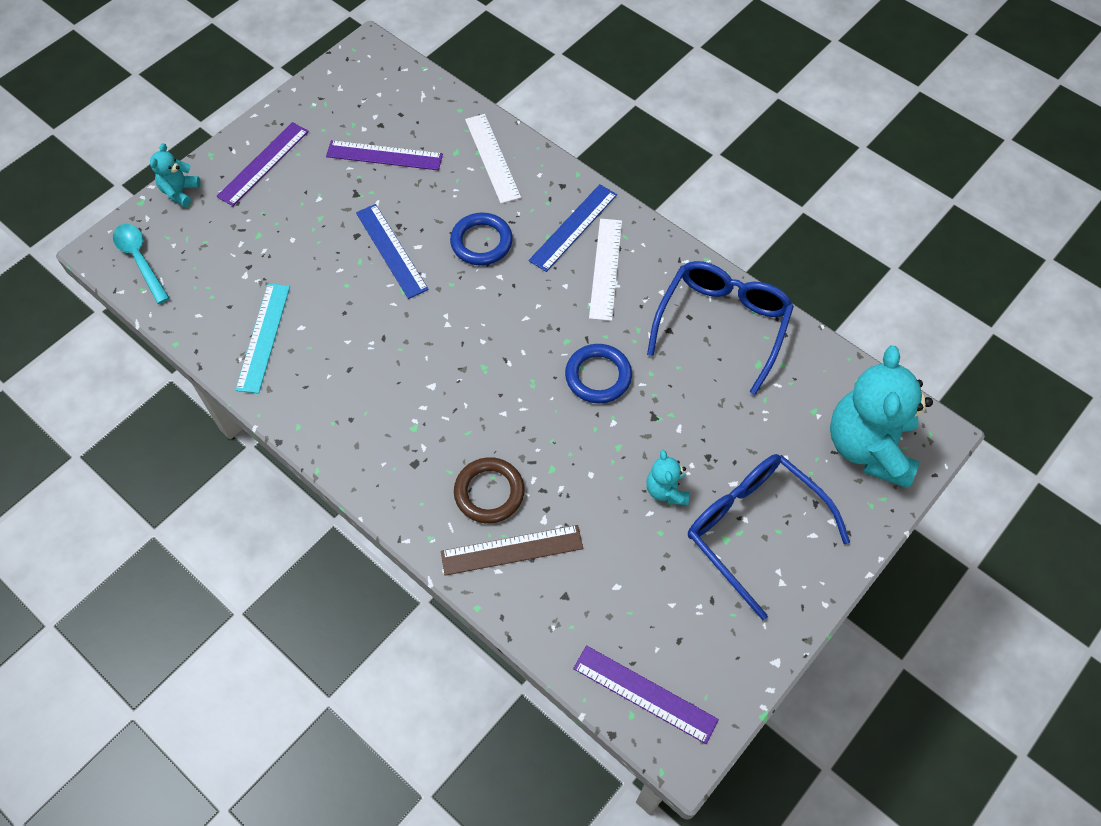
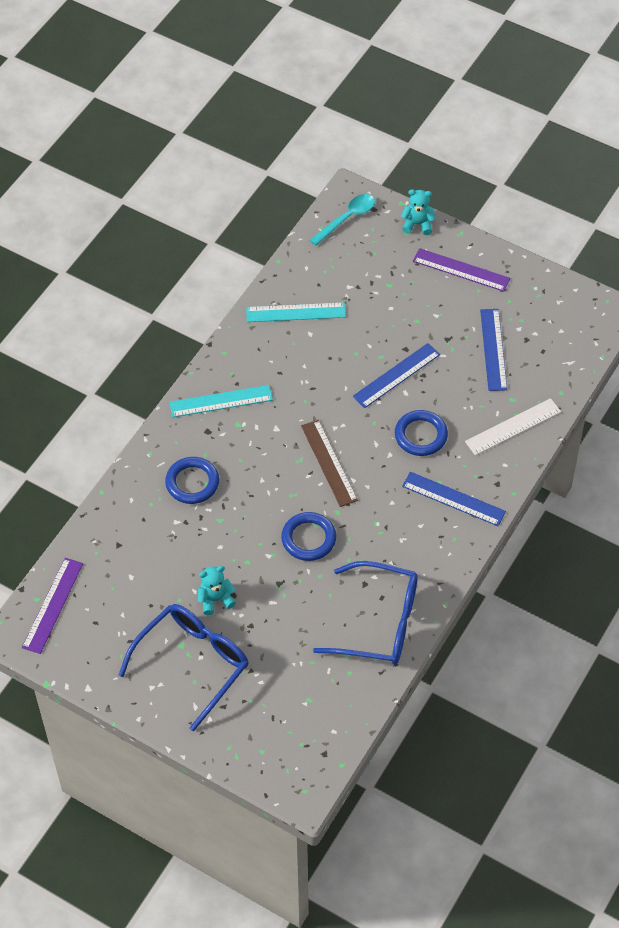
camera: 80 degrees right, 5 degrees down
purple ruler [326,140,443,170] -> blue ruler [480,309,507,391]
brown ruler [441,525,583,576] -> brown ruler moved to [301,420,358,507]
brown ring [454,457,525,523] -> blue ring [165,457,219,504]
white ruler [589,219,622,321] -> none
turquoise teddy bear [830,345,933,488] -> none
none -> turquoise ruler [169,385,273,417]

